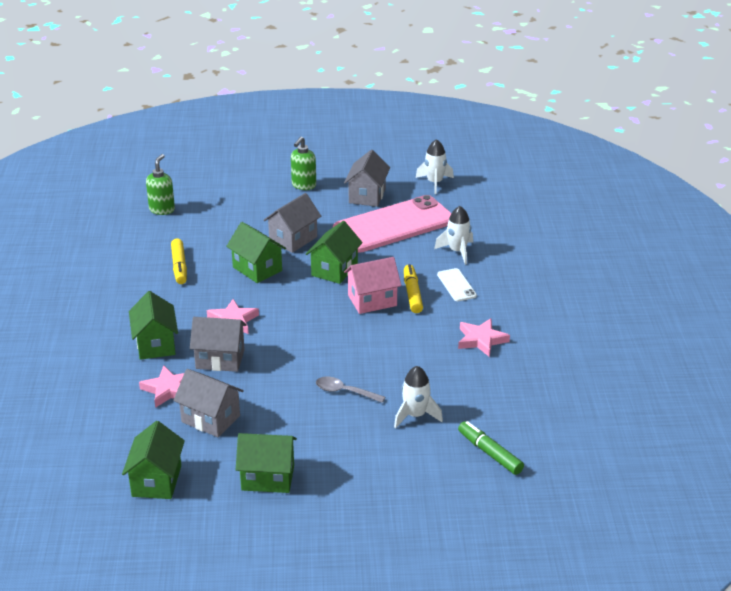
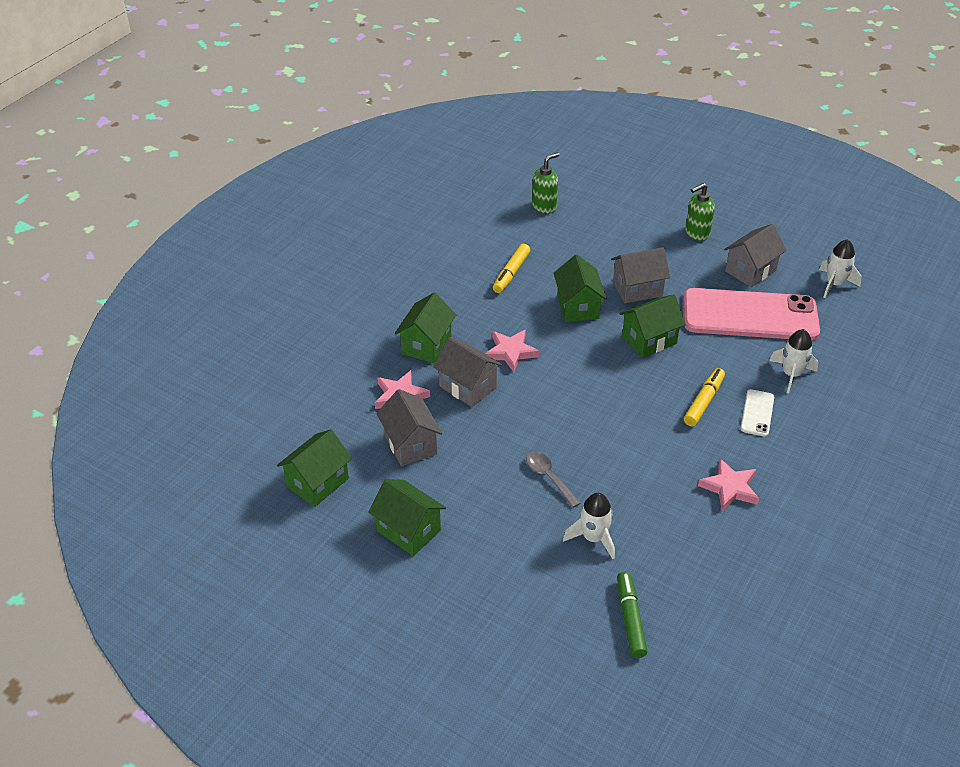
camera: 35 degrees right, 10 degrees up
pink house [344,257,401,314] -> none

